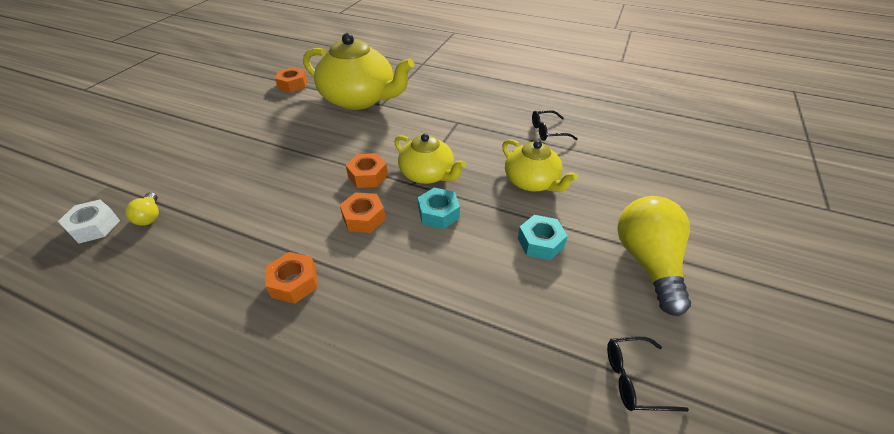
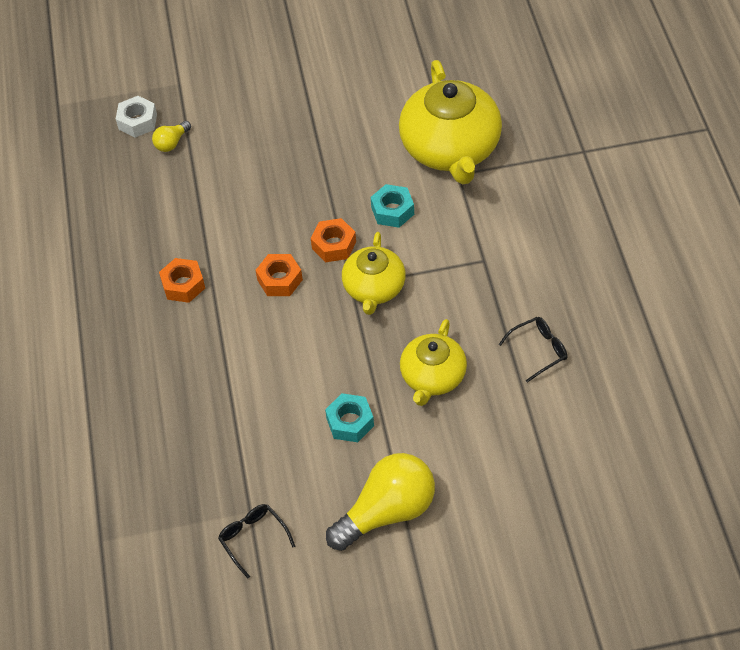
camera: 60 degrees right, 10 degrees up
orange nut [275,67,307,93] -> none
turquoise nut [418,188,460,229] -> turquoise nut moved to [371,184,414,228]
black glasses [532,110,578,141] -> black glasses turned 105 degrees clockwise [499,317,567,383]

